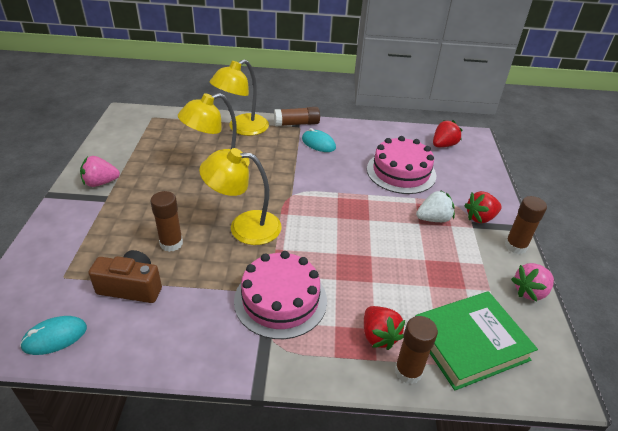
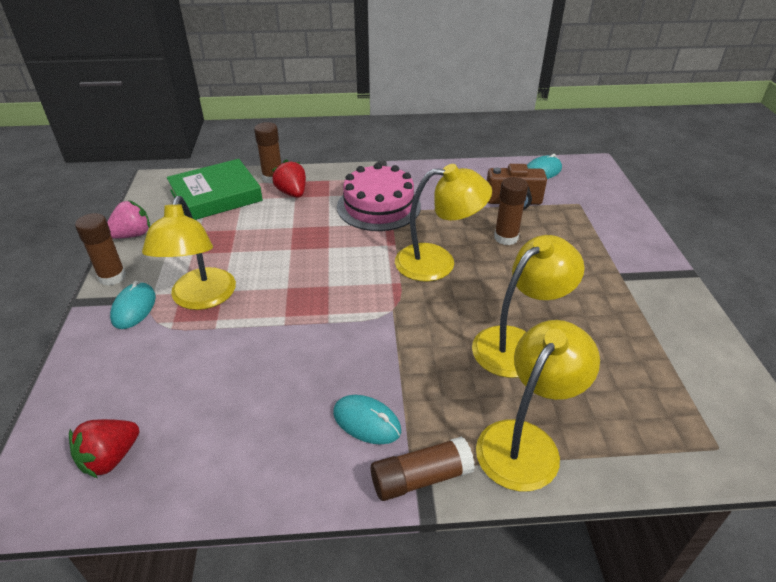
camera: 175 degrees right, 0 degrees up
pink strawberry [80,156,120,187] -> none
pink cake [367,136,436,194] -> none
white strawberry [416,190,455,222] -> yellow lamp [142,196,236,310]
red strawberry [464,191,502,223] -> turquoise mouse [110,281,156,329]

